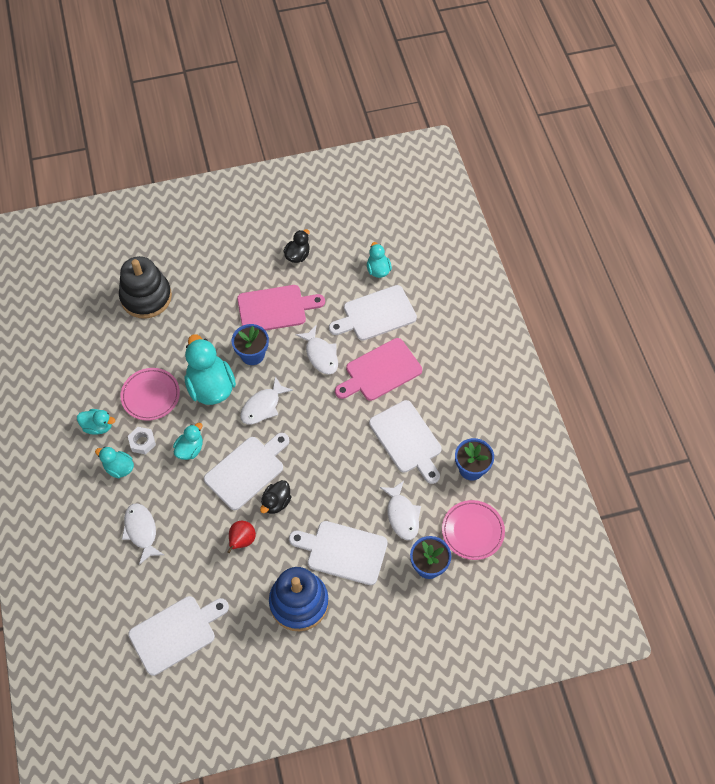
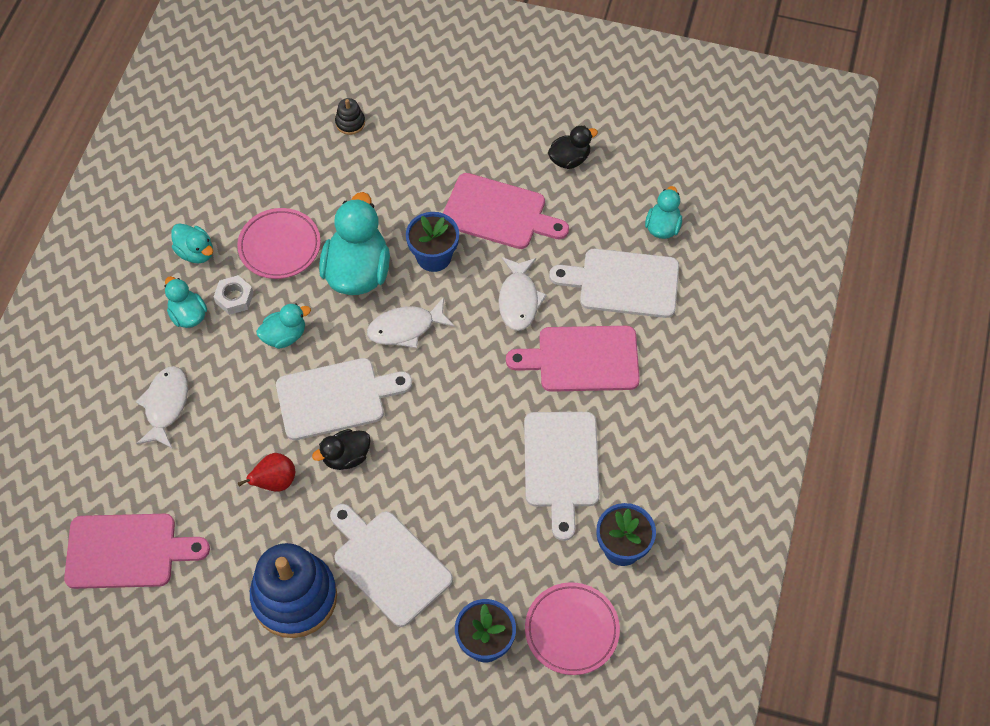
camera: 30 degrees right, 0 degrees up
black stacking toy [119,256,172,319] -> black stacking toy [335,98,365,135], size x0.41
white cutting board [128,596,229,676] -> pink cutting board [64,514,210,589]
white fish [380,481,421,540] -> none

